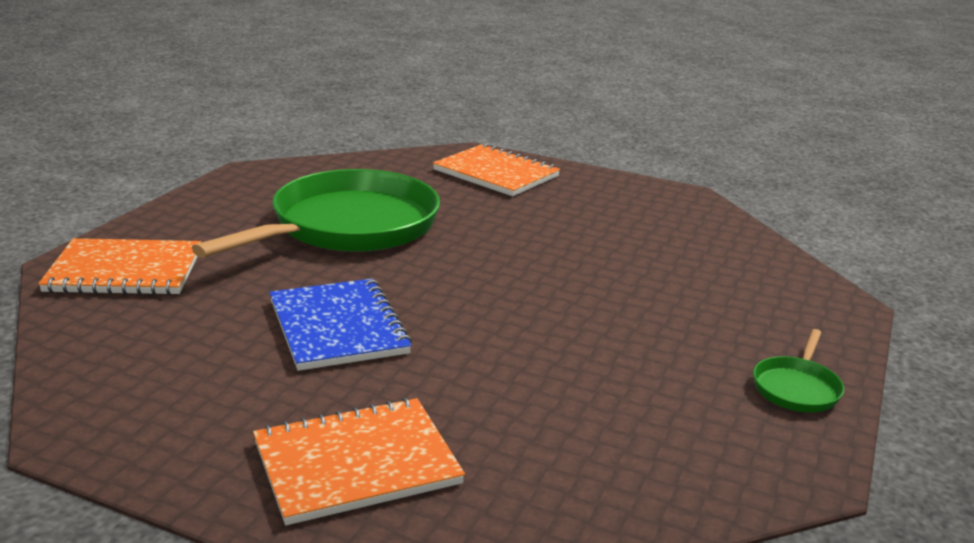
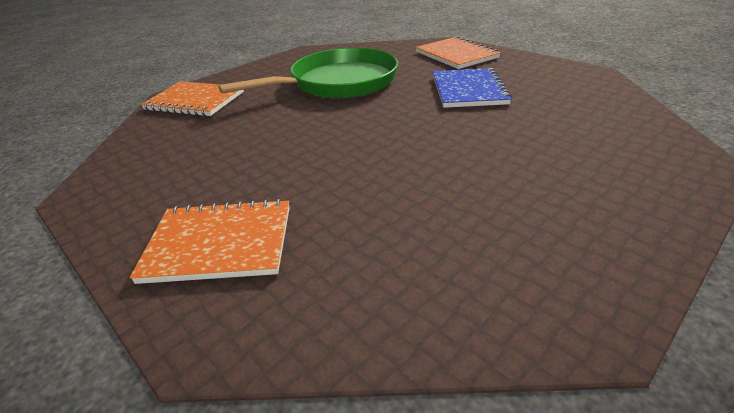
camera: 25 degrees right, 10 degrees up
blue notebook [269,279,412,371] -> blue notebook moved to [433,68,512,108]
green pan [753,329,844,412] -> none

